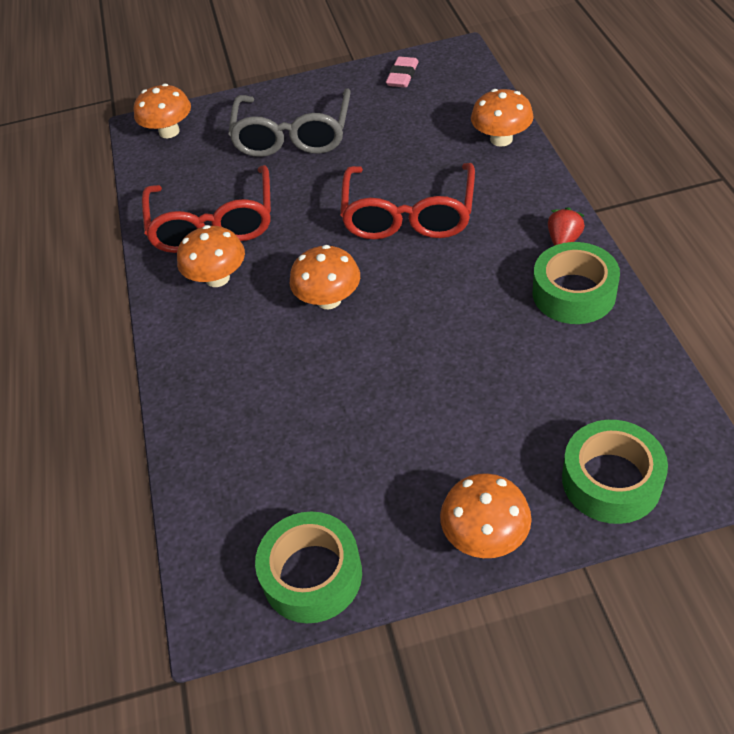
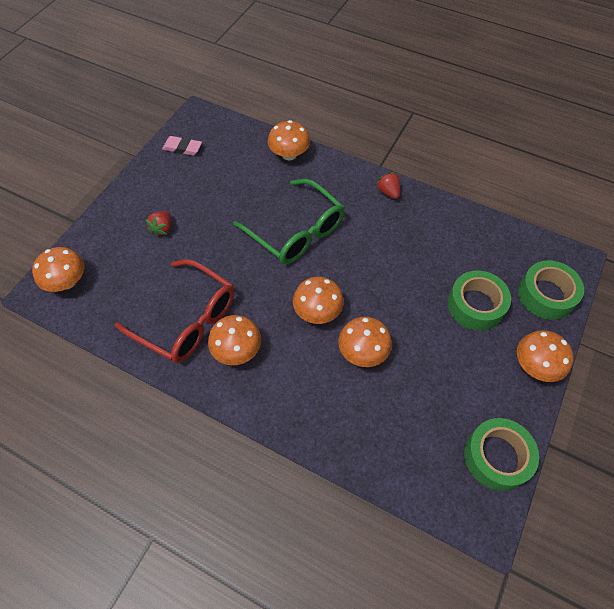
camera: 55 degrees left, 10 degrees up
grey glasses [228,88,351,157] -> red strawberry [145,211,171,237]
red glasses [340,163,475,239] -> green glasses [233,179,345,264]
pink eraser [386,56,419,87] -> pink eraser turned 45 degrees counterclockwise [162,136,202,156]
green tape [533,242,620,324] -> green tape moved to [448,270,511,331]
none -> orange mushroom [338,317,392,367]

